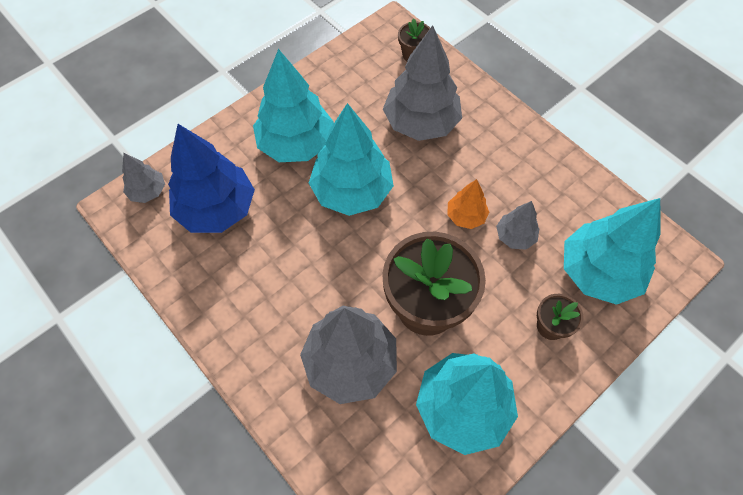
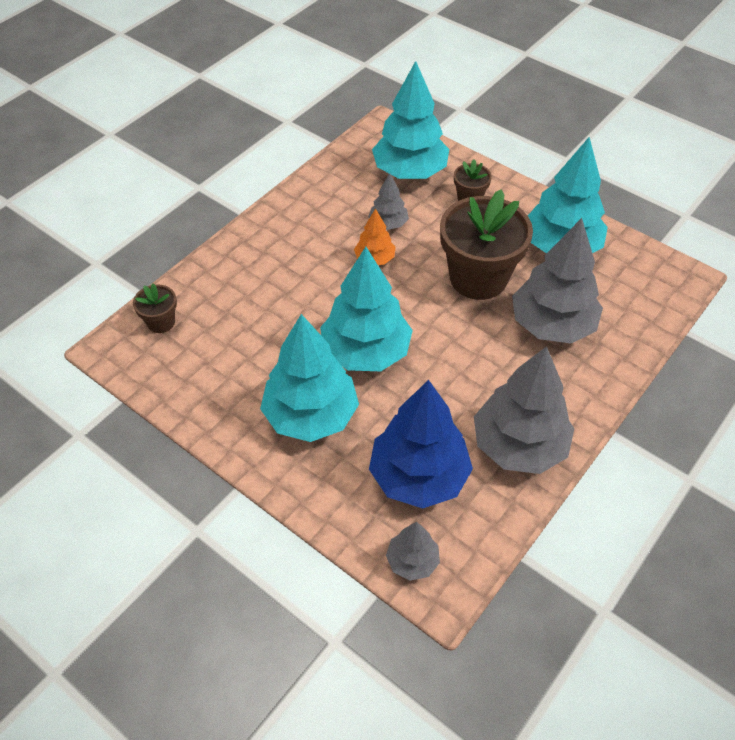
camera: 100 degrees left, 10 degrees down
grey tree [383,25,462,141] -> grey tree moved to [474,346,574,474]

